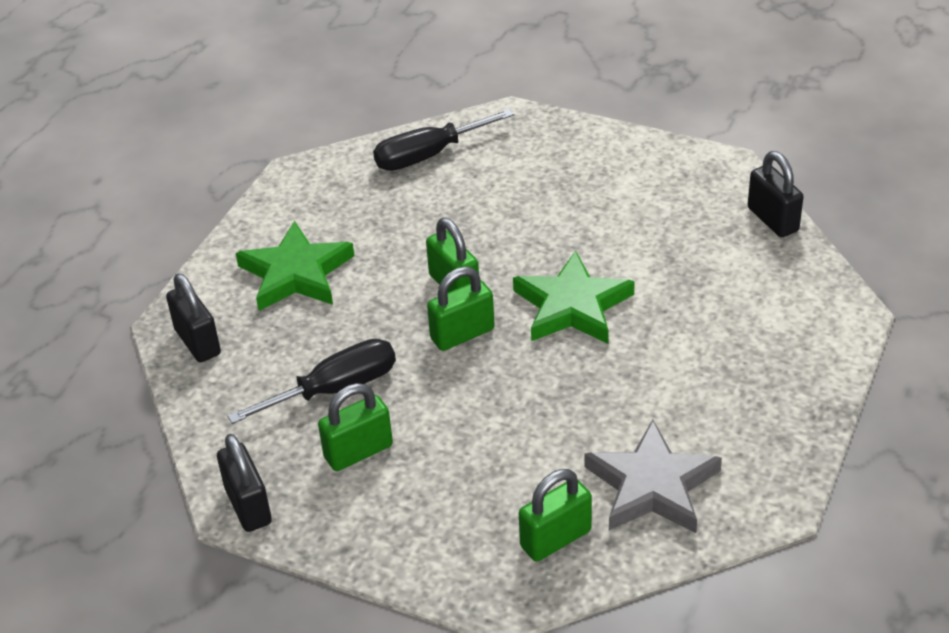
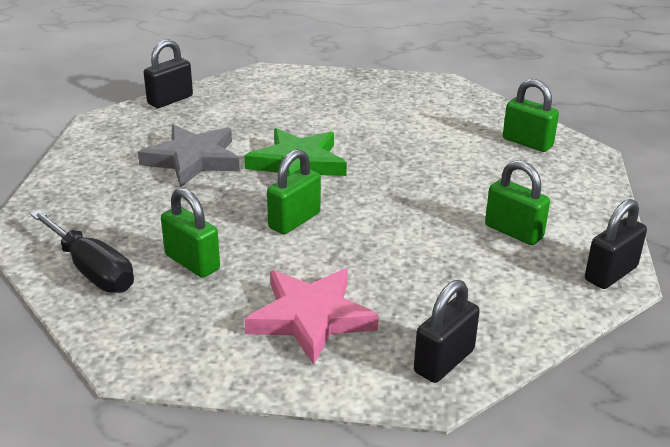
camera: 110 degrees left, 10 degrees down
black screwdriver [227,339,396,424] -> none
green star [236,221,354,311] -> pink star [244,269,379,365]
green padlock [427,267,495,351] -> green padlock moved to [161,188,220,278]
grey star [584,420,722,533] -> grey star moved to [138,124,240,187]

